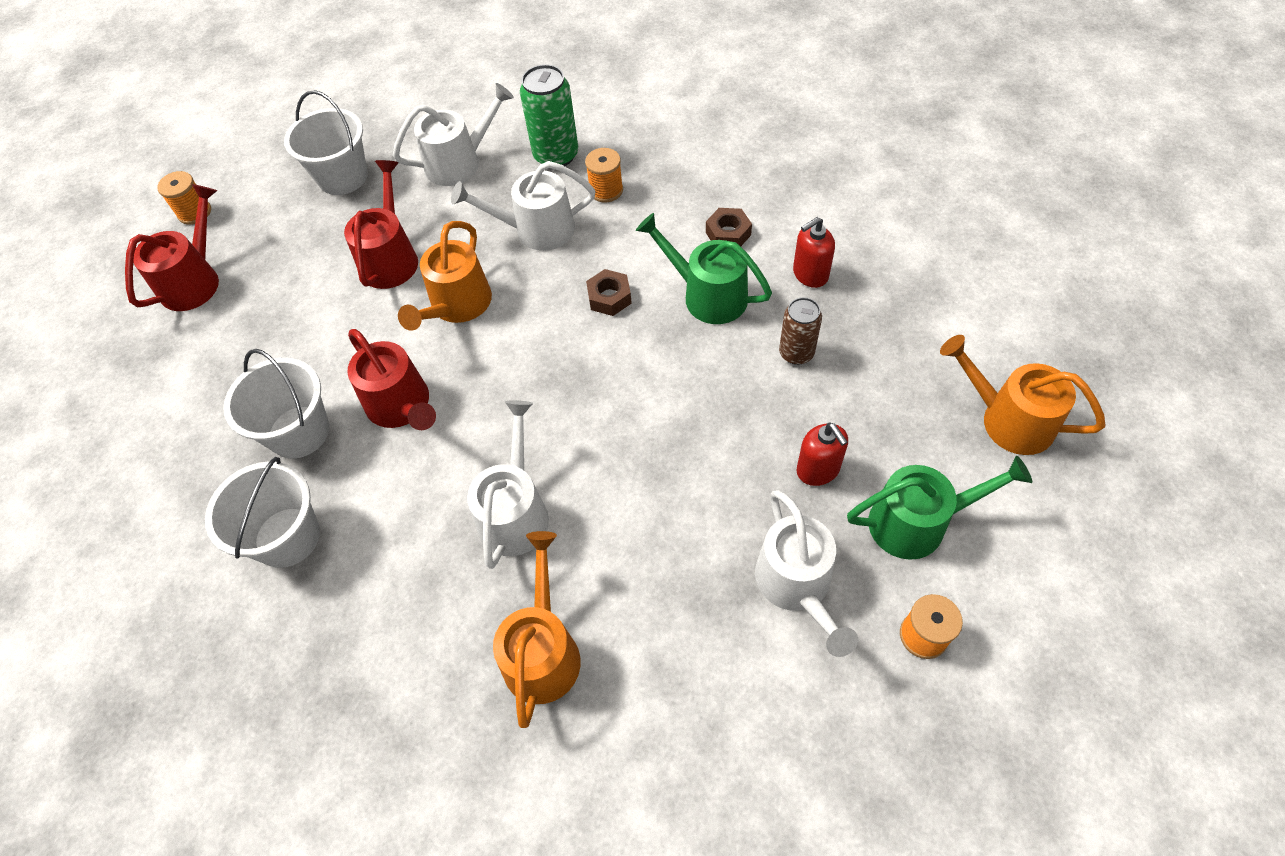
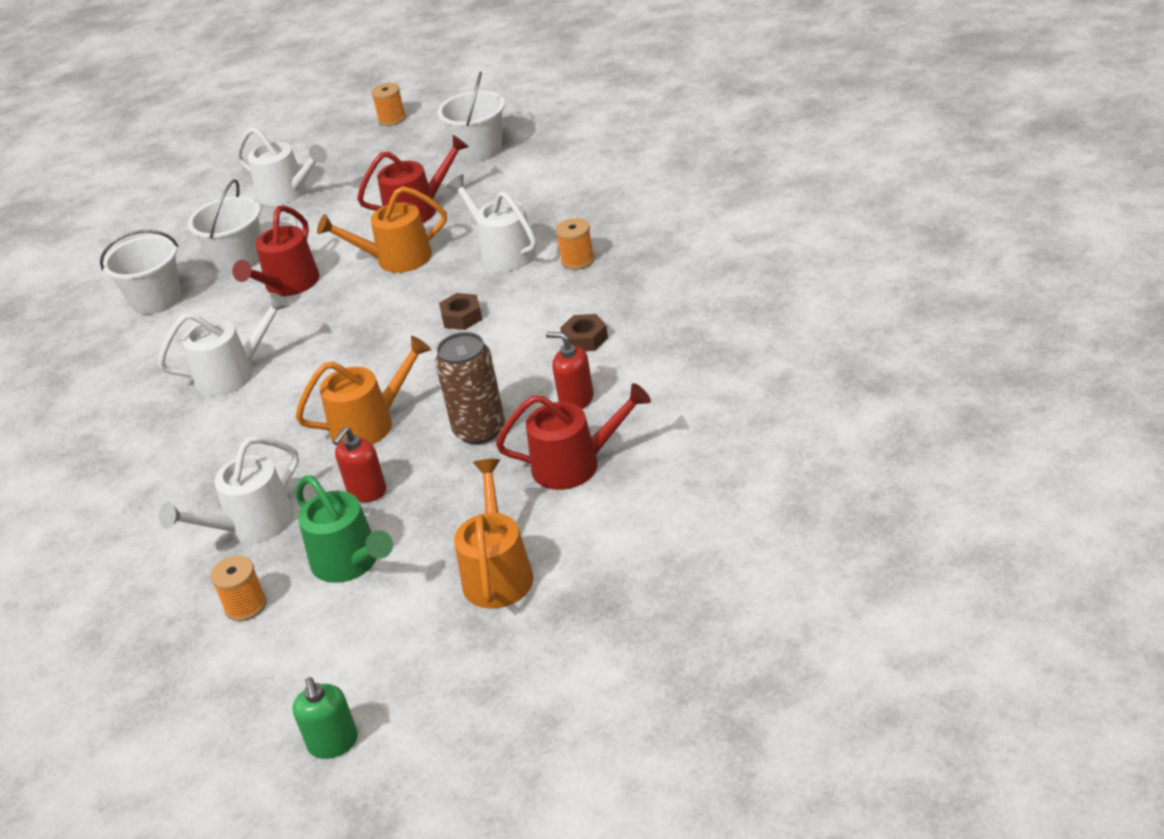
camera: 60 degrees right, 20 degrees down
red watering can [125,184,219,311] -> red watering can moved to [496,383,651,490]
white watering can [393,83,514,186] -> white watering can moved to [237,127,327,206]
orange watering can [493,531,580,728] -> orange watering can moved to [295,336,431,445]
green can [520,64,578,166] -> none
green watering can [636,213,772,324] -> none
brown can [779,297,822,365] -> brown can [435,332,505,445], size x1.56
none -> green soap dispenser [293,677,358,759]

